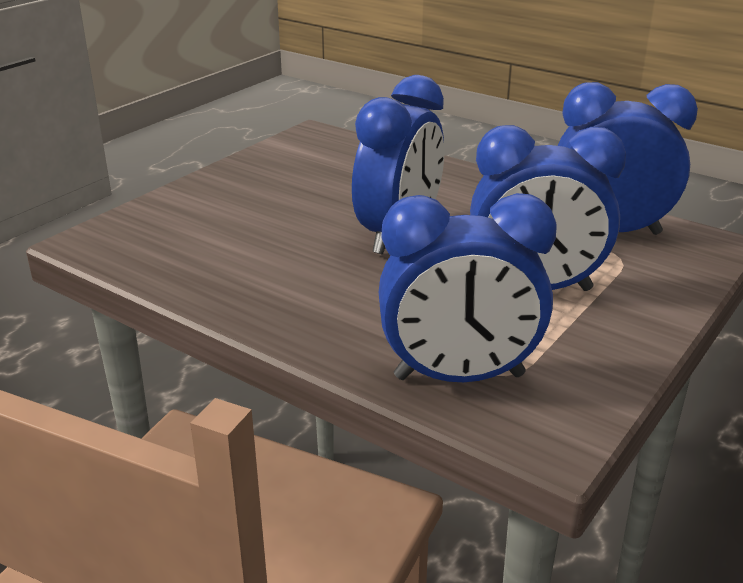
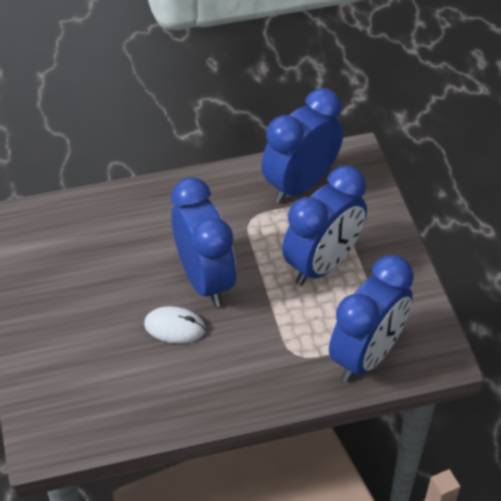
camera: 50 degrees left, 20 degrees up
none -> white mouse [144,306,206,344]

